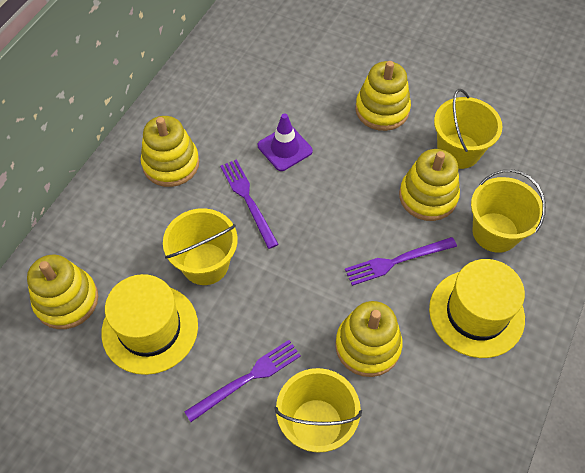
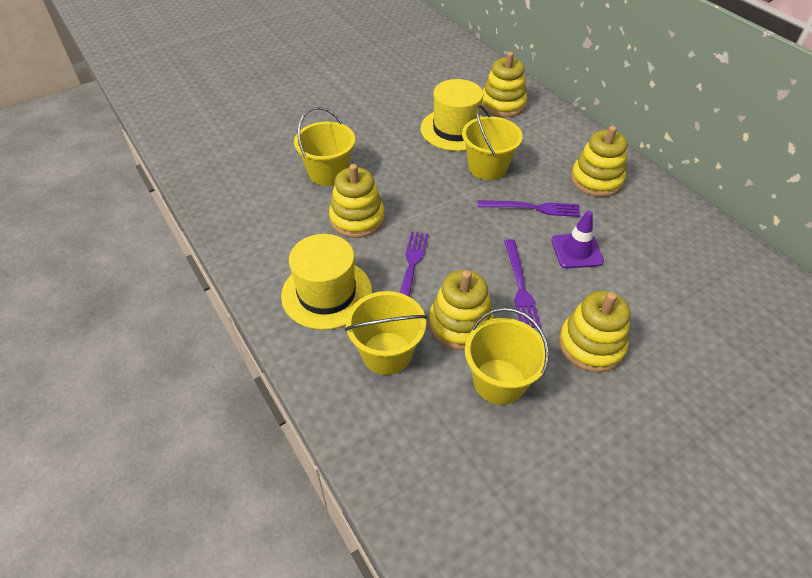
camera: 120 degrees right, 10 degrees down
purple fork [184,340,301,422] -> purple fork moved to [504,239,541,328]

